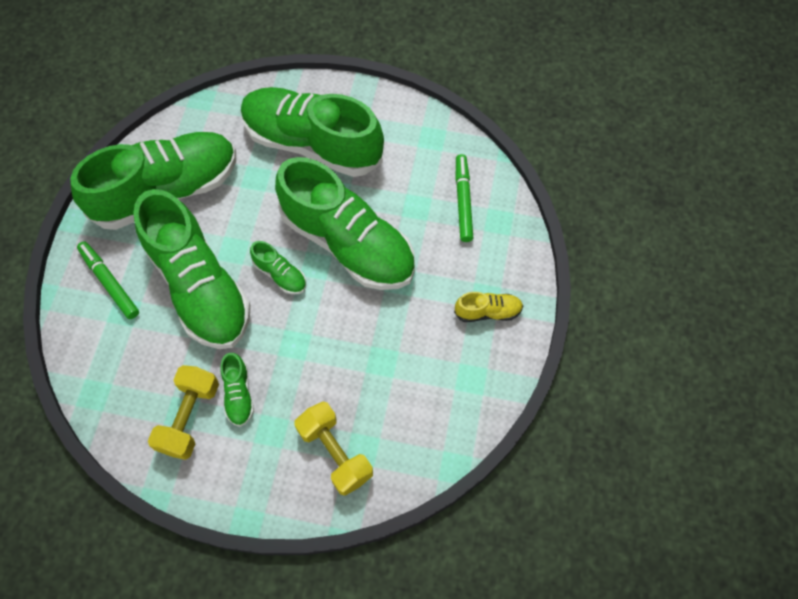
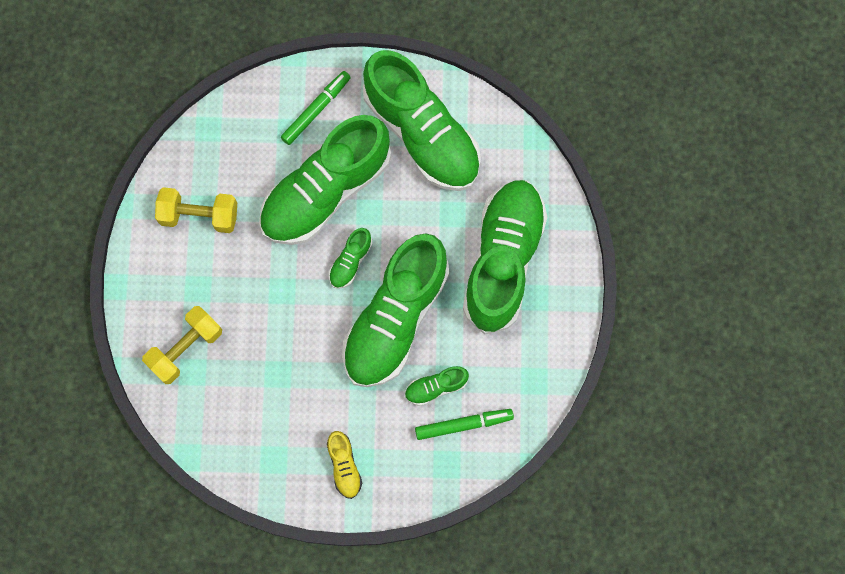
camera: 80 degrees right, 10 degrees up
green shoe [221,353,254,427] -> green shoe moved to [405,366,469,406]

